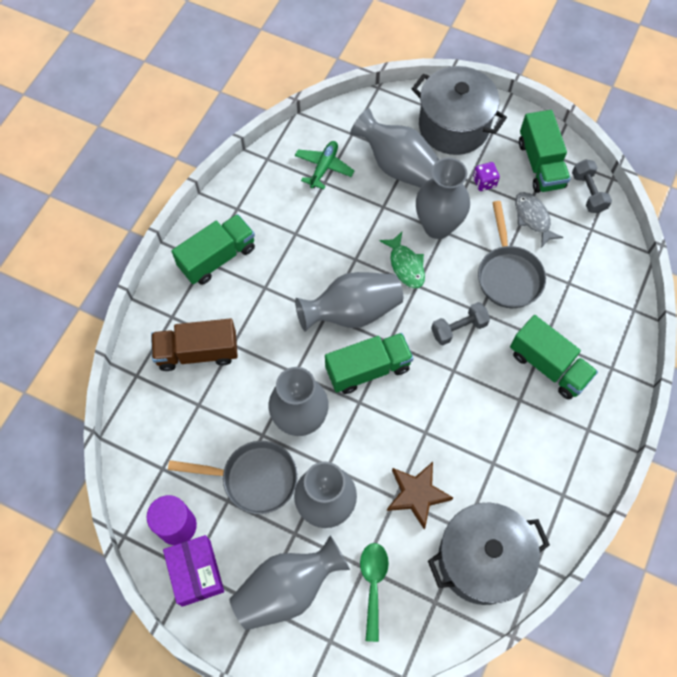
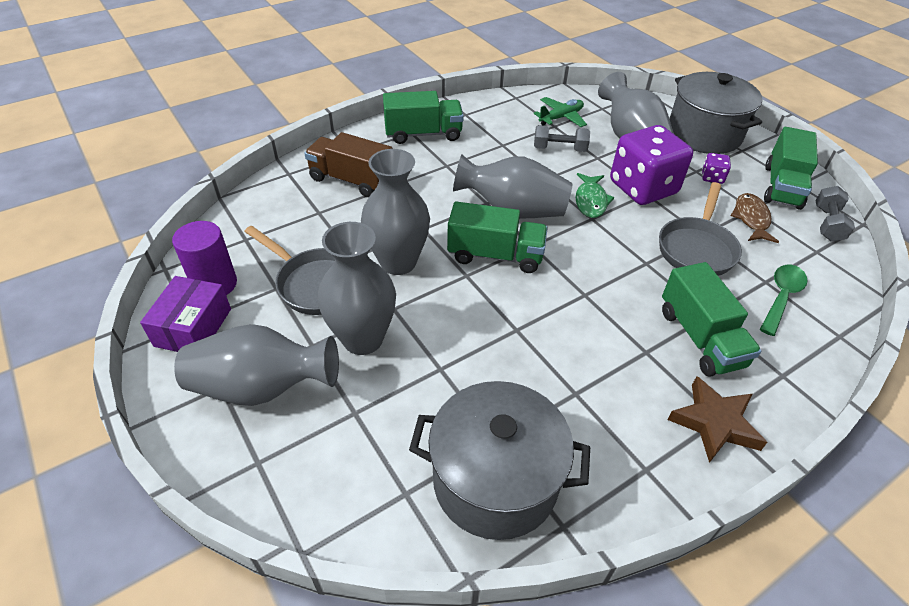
camera: 30 degrees right, 20 degrees down
green spoon [360,543,389,642] -> green spoon moved to [760,265,807,336]
brown star [387,462,453,529] -> brown star moved to [667,376,767,463]
grey vase [416,158,470,239] -> purple dice [610,125,693,205]
grey dumbbell [431,302,490,345] -> grey dumbbell moved to [534,125,590,152]
grey fish [515,192,563,248] -> brown fish [731,193,779,243]

